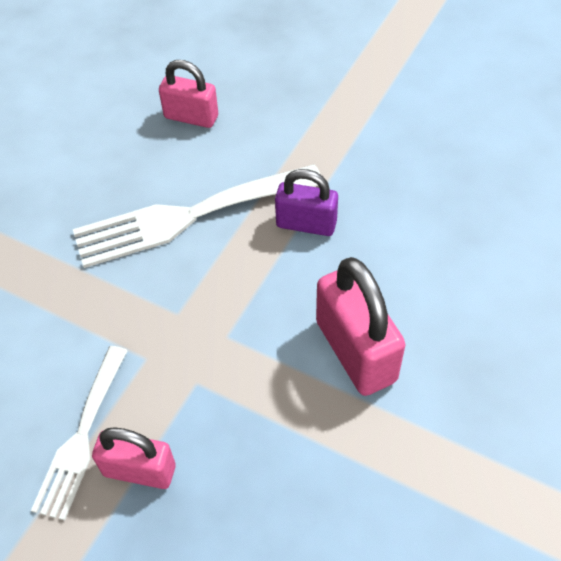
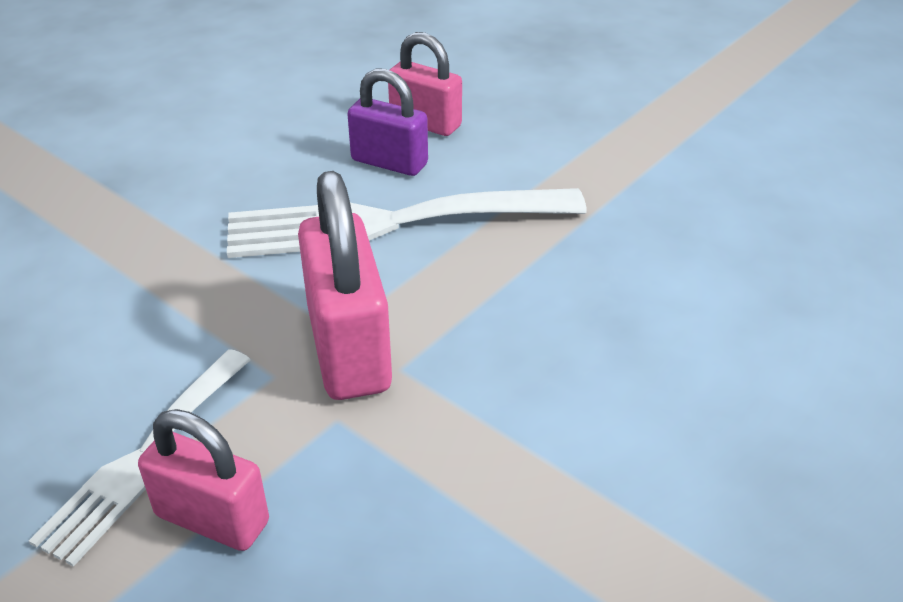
camera: 10 degrees right, 15 degrees down
purple padlock [275,169,338,236] -> purple padlock moved to [347,68,428,176]
pink padlock [316,257,406,396] -> pink padlock moved to [298,171,392,400]

